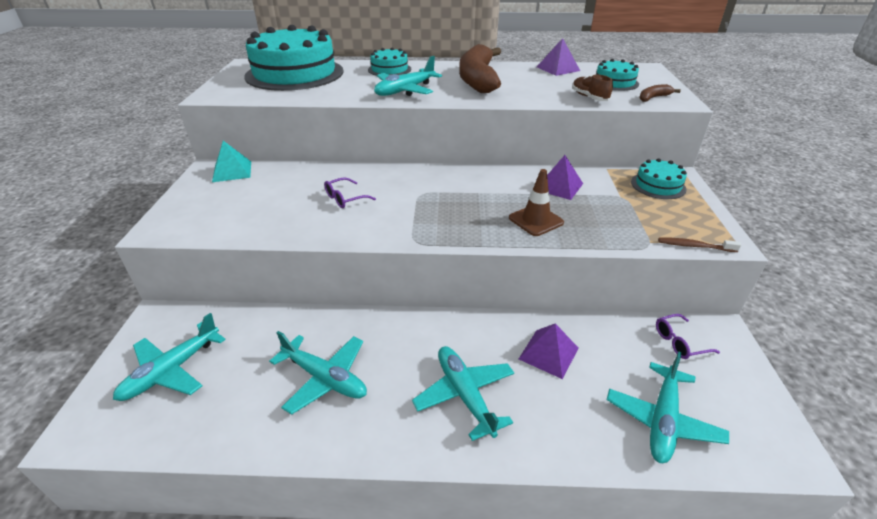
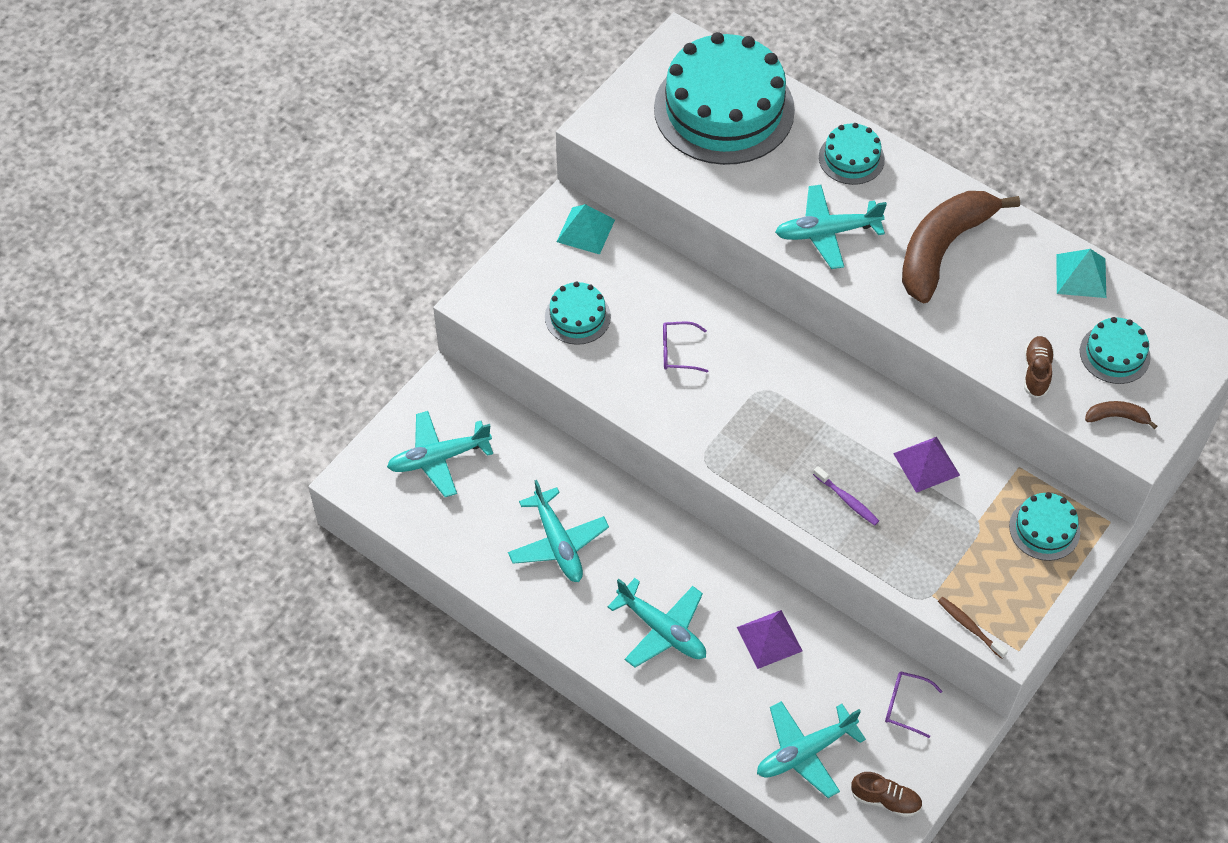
camera: 35 degrees right, 20 degrees up
turquoise plane [412,346,514,441] -> turquoise plane turned 120 degrees clockwise [607,578,706,668]
brown traffic cone [509,169,564,236] -> purple toothbrush [813,466,879,526]
purple pyramid [537,38,580,76] -> turquoise pyramid [1056,249,1106,298]
none -> turquoise cake [545,282,611,345]
none -> brown shoe [851,772,922,817]

